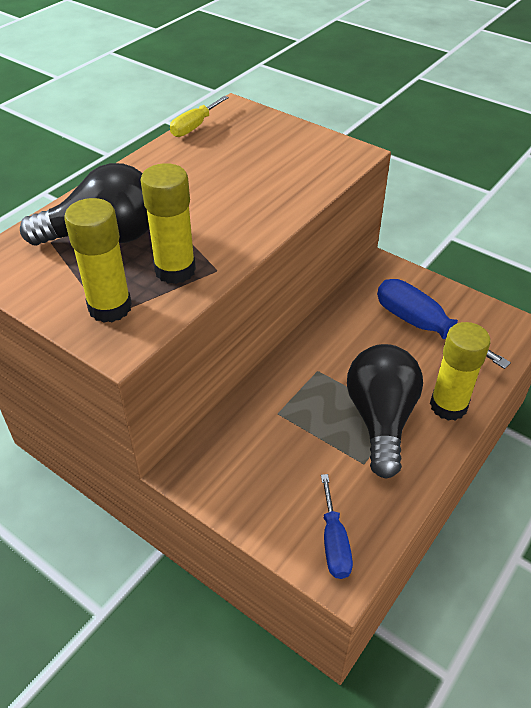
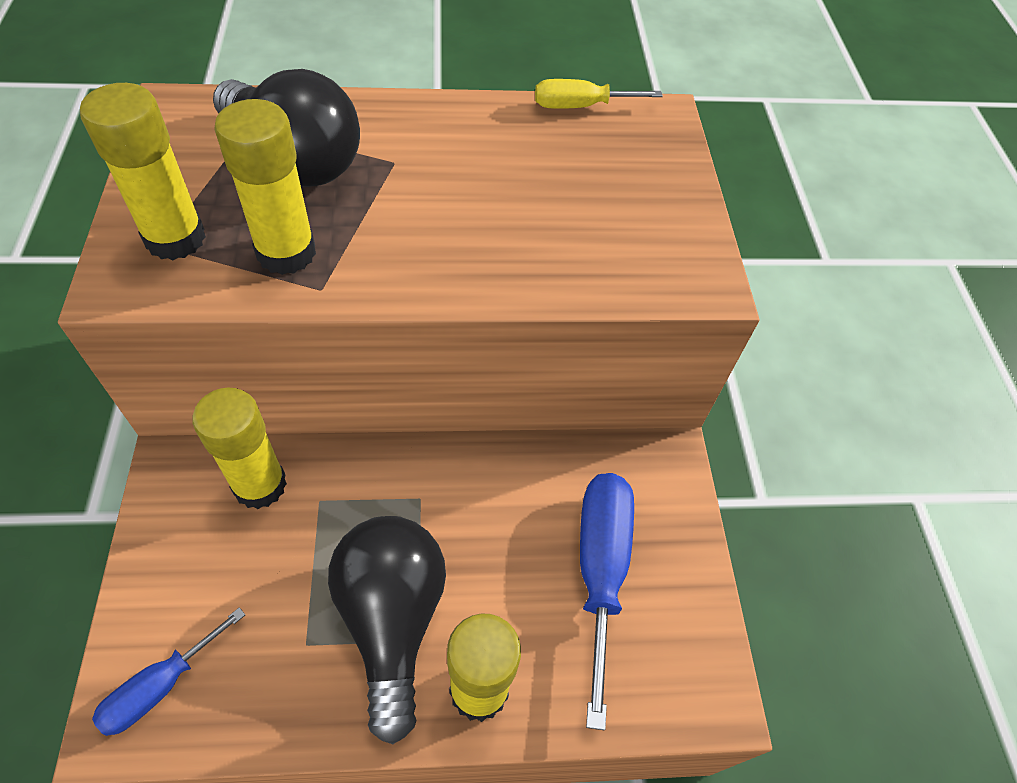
camera: 45 degrees right, 10 degrees up
black light bulb [347,344,423,478] -> black light bulb turned 60 degrees counterclockwise [328,516,446,744]
none -> yellow glue stick [192,387,287,509]

